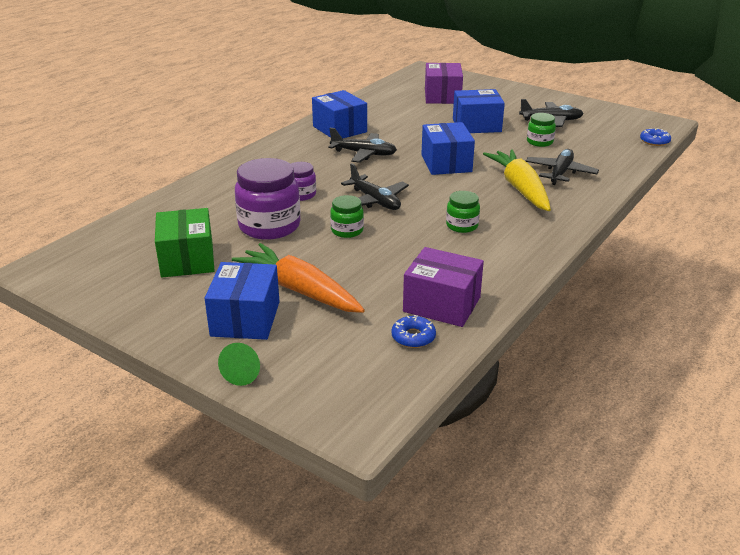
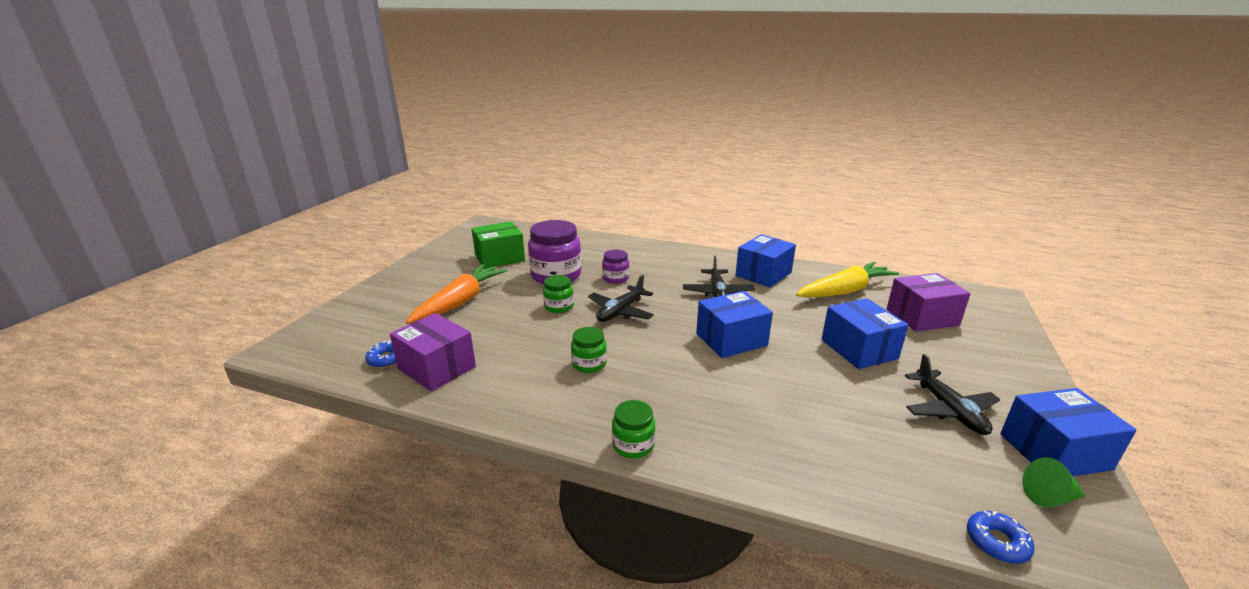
camera: 75 degrees right, 5 degrees down
blue box [204,262,280,340] -> blue box moved to [1000,388,1137,476]
green cone [218,343,260,386] -> green cone moved to [1022,457,1086,508]
purple box [403,247,484,327] -> purple box turned 60 degrees counterclockwise [390,313,476,391]
yellow carrot [483,149,551,211] -> yellow carrot moved to [796,262,899,298]
black plane [526,149,599,185] -> none
green jar [527,113,556,147] -> green jar moved to [612,400,656,459]

